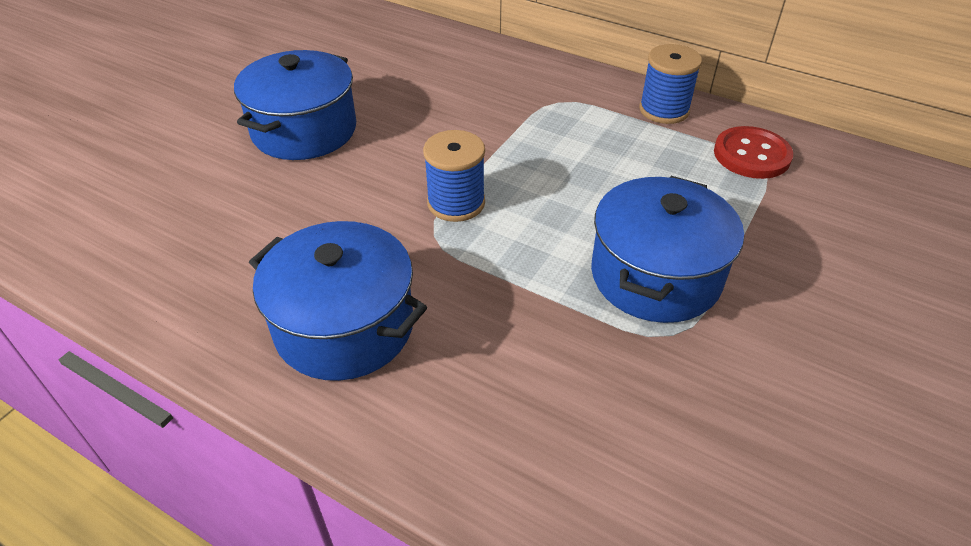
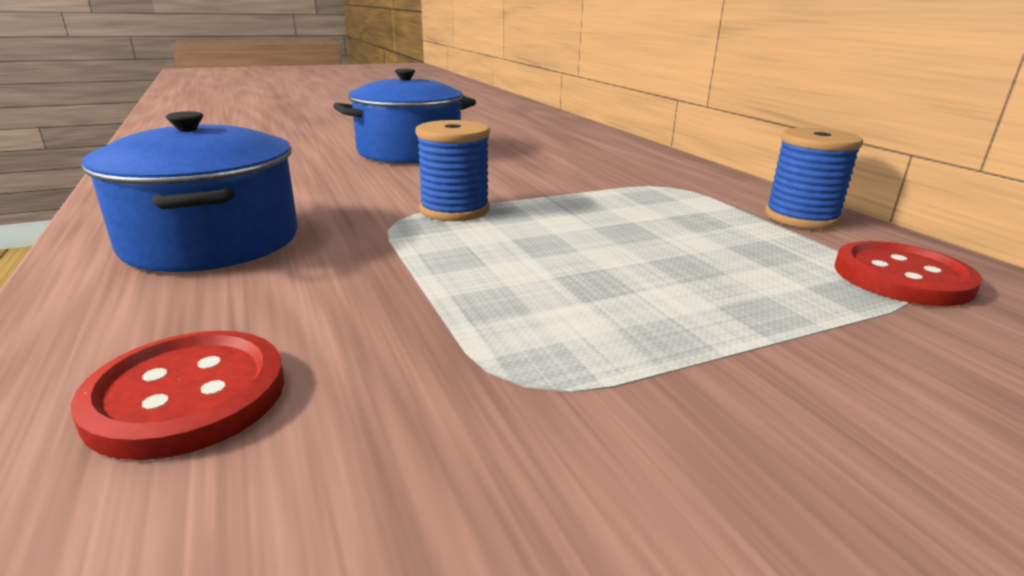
camera: 35 degrees right, 20 degrees down
blue pot [591,176,744,323] -> none
none -> red button [71,331,284,460]

